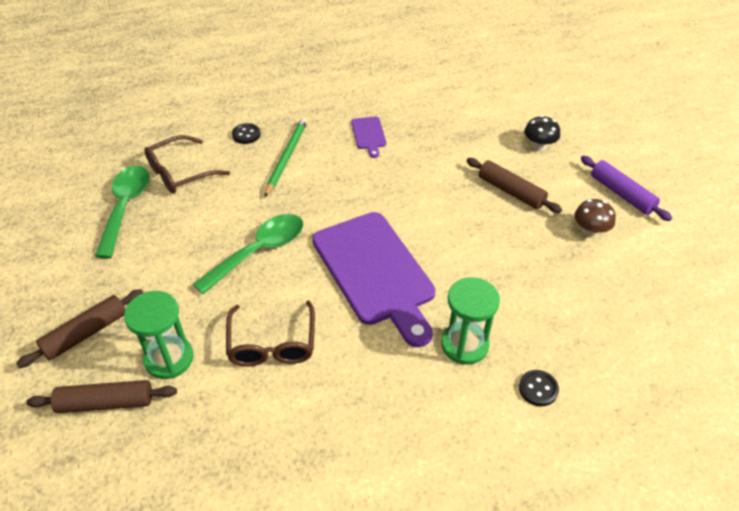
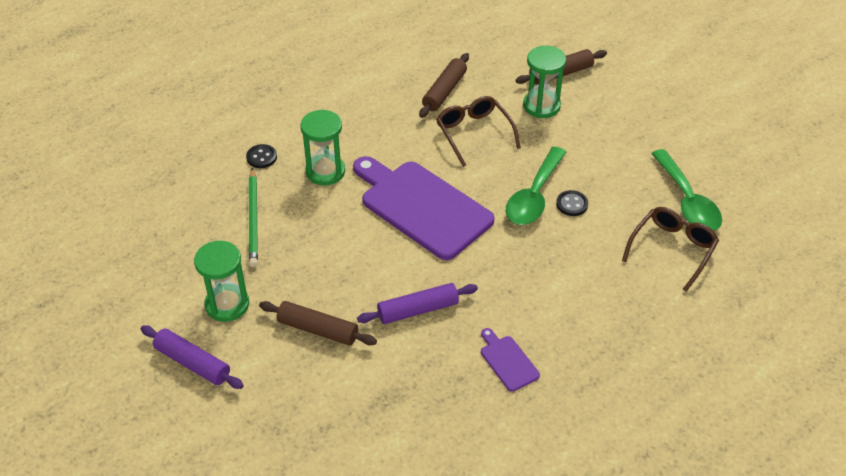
camera: 160 degrees right, 0 degrees up
brown rolling pin [16,289,143,368] -> brown rolling pin moved to [419,53,469,118]
black button [232,123,261,144] -> black button moved to [556,190,588,216]
green pencil [265,118,307,197] -> green pencil moved to [249,168,258,267]
black mushroom [524,115,560,151] -> none
brown mushroom [575,199,616,238] -> green hourglass [194,241,249,322]
none -> purple rolling pin [357,283,478,324]

